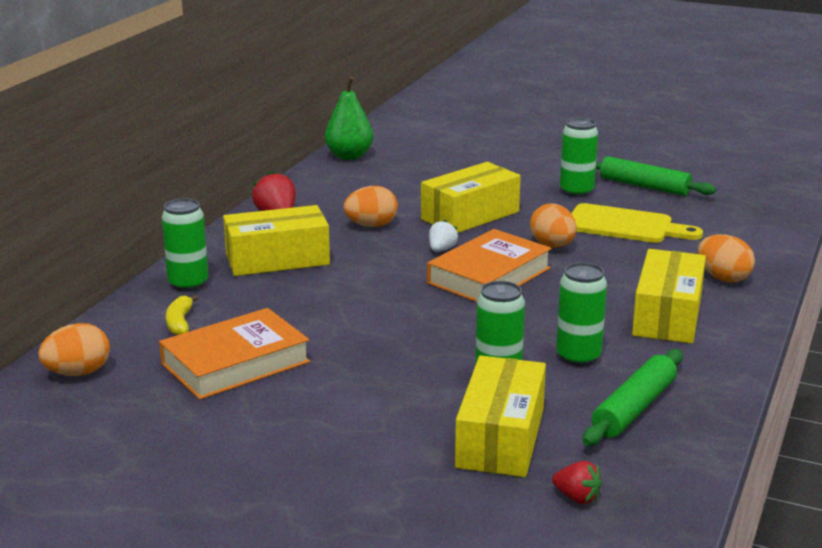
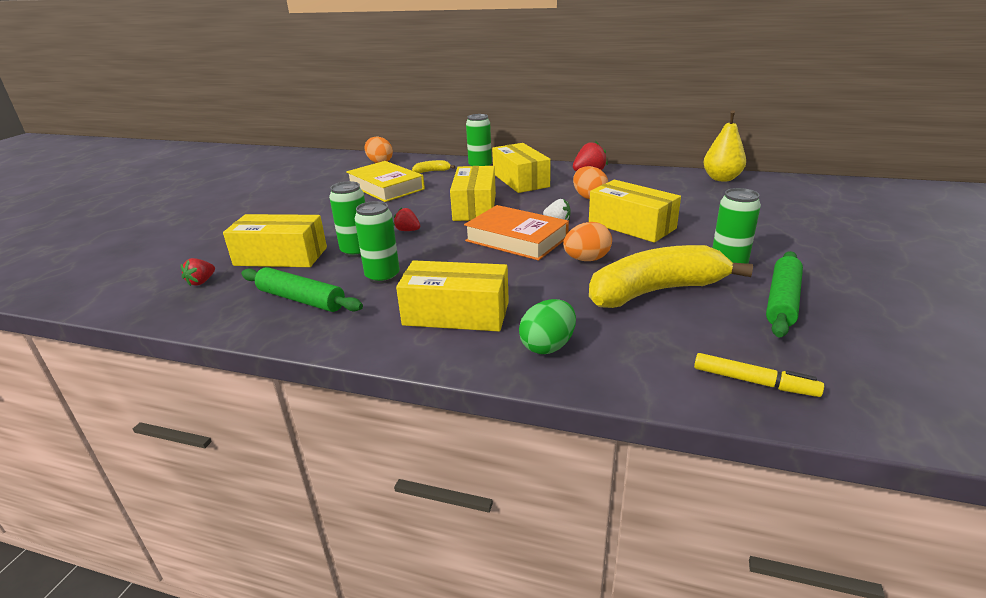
camera: 85 degrees right, 5 degrees up
orange book [159,308,310,400] -> yellow book [346,161,425,202]
green pear [325,76,374,160] -> yellow pear [703,110,746,182]
yellow cutting board [571,203,703,243] -> yellow banana [589,245,753,308]
orange egg [698,234,755,283] -> green egg [519,299,576,354]
none -> red strawberry [393,207,420,231]
none -> yellow box [450,166,496,221]
none -> yellow marker [694,353,824,397]

